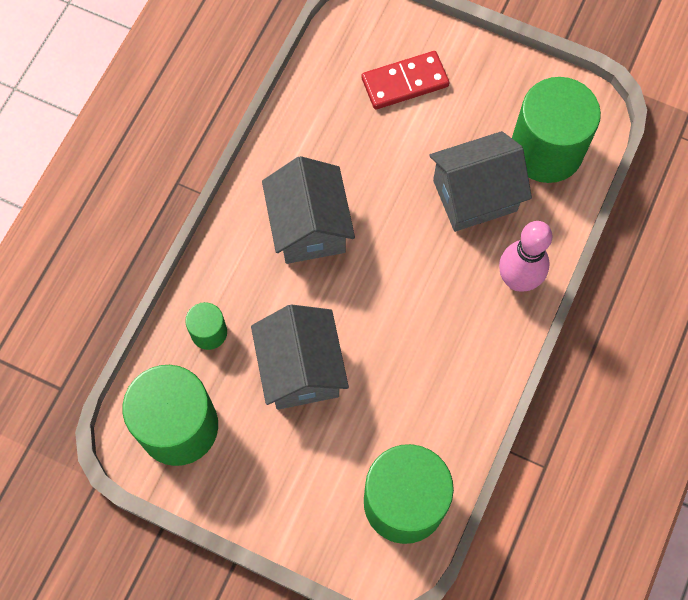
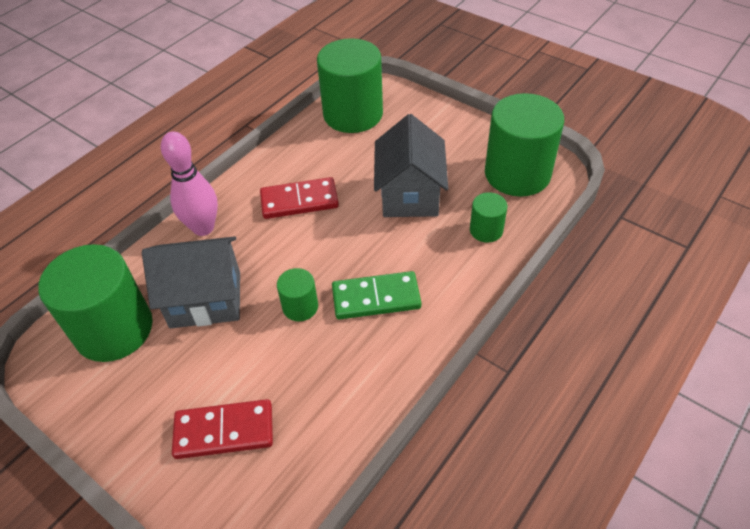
camera: 165 degrees left, 20 degrees down
grey house [262,156,355,264] -> green domino [332,271,422,320]
none -> red domino [260,177,339,219]
none -> green cylinder [277,268,318,321]

